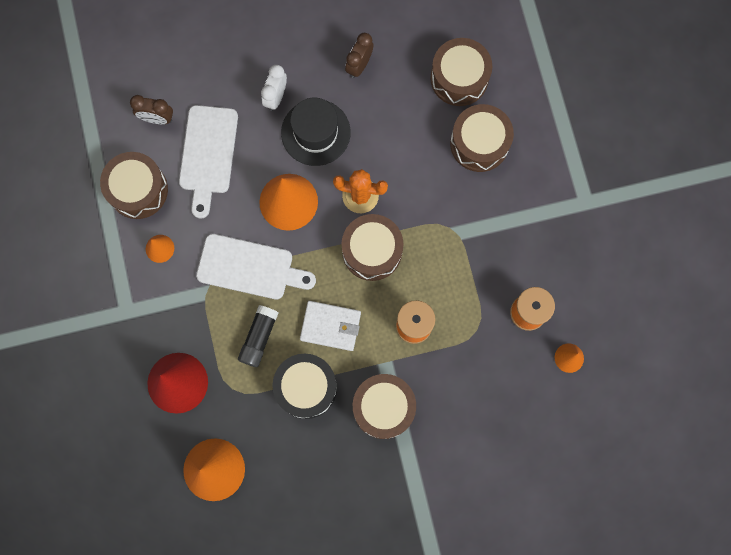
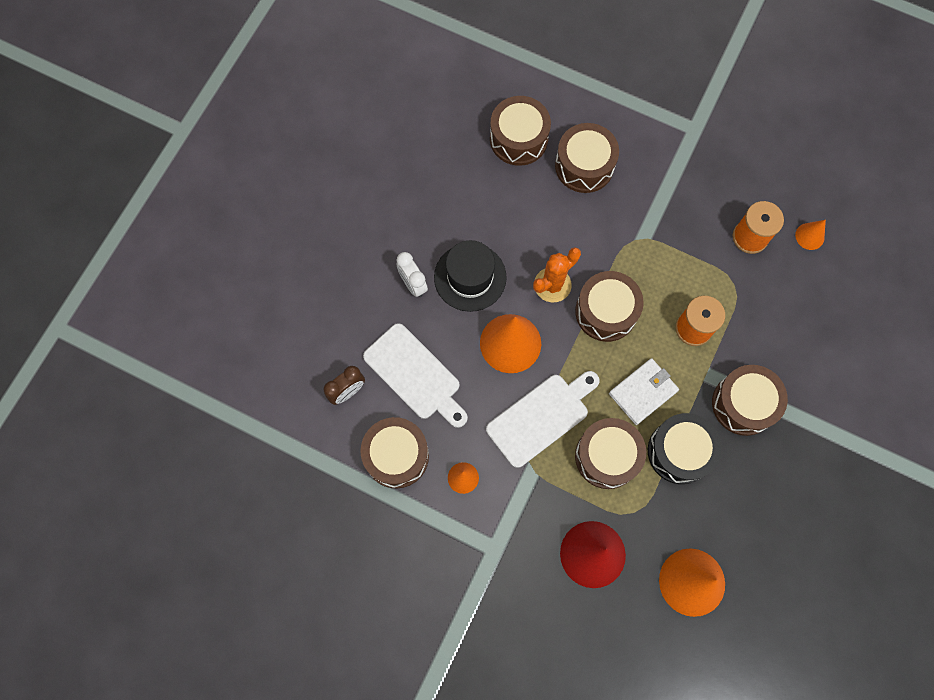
camera: 50 degrees left, 5 degrees down
black glue stick [238,305,279,367] -> brown drum [575,418,646,489]
brown clock [345,33,374,78] -> none

